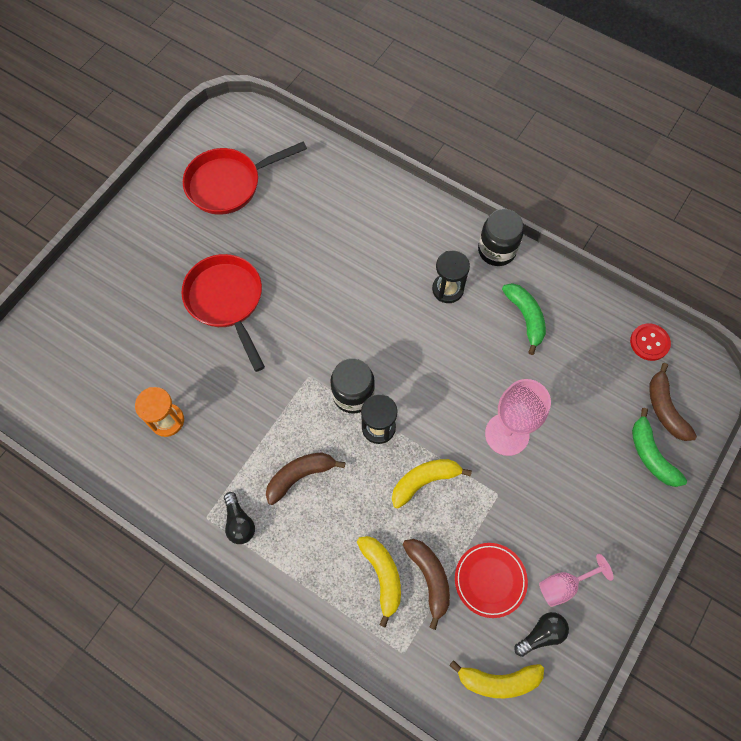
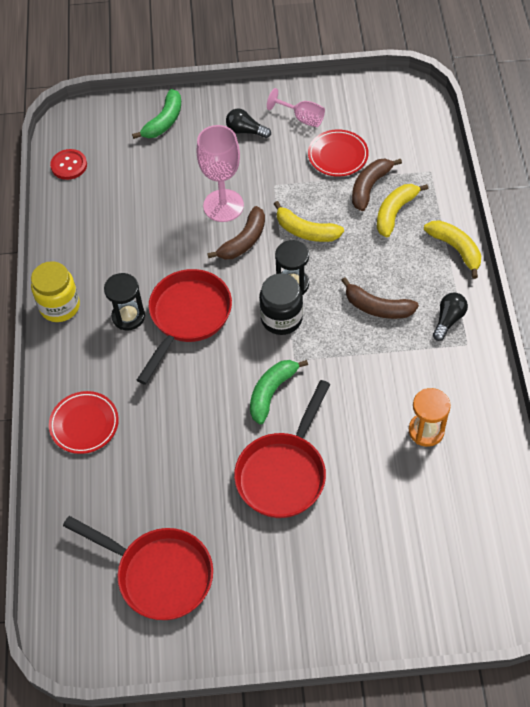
camera: 125 degrees left, 10 degrees down
yellow banana [449,660,544,698] -> yellow banana moved to [424,220,481,279]
black jar [478,209,523,266] -> yellow jar [31,261,80,322]
green banana [502,283,546,355] -> green banana moved to [250,360,308,424]
black light bulb [514,612,569,657] -> black light bulb moved to [226,109,271,138]
brown banana [649,363,697,441] -> brown banana moved to [207,206,265,259]
none -> red plate [49,391,119,454]
none -> red pan [137,269,232,385]

